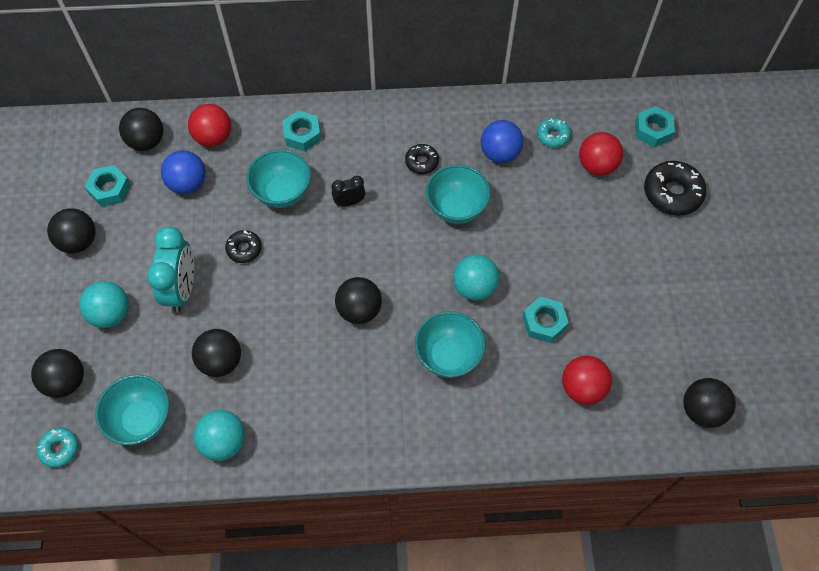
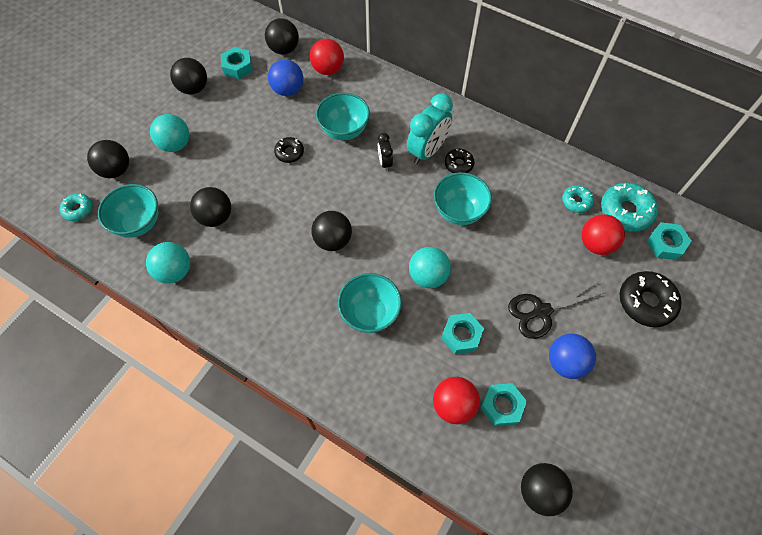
camera: 35 degrees right, 0 degrees up
turquoise clock [147,227,194,312] -> turquoise clock moved to [407,93,453,164]
turquoise nut [282,110,321,151] -> turquoise nut moved to [481,383,527,427]
black clock [331,176,365,206] -> black clock turned 120 degrees counterclockwise [378,133,393,171]
blue ball [481,120,524,163] -> blue ball moved to [549,334,596,379]
none -> black scissors [508,283,604,339]
none -> turquoise donut [601,182,658,232]

